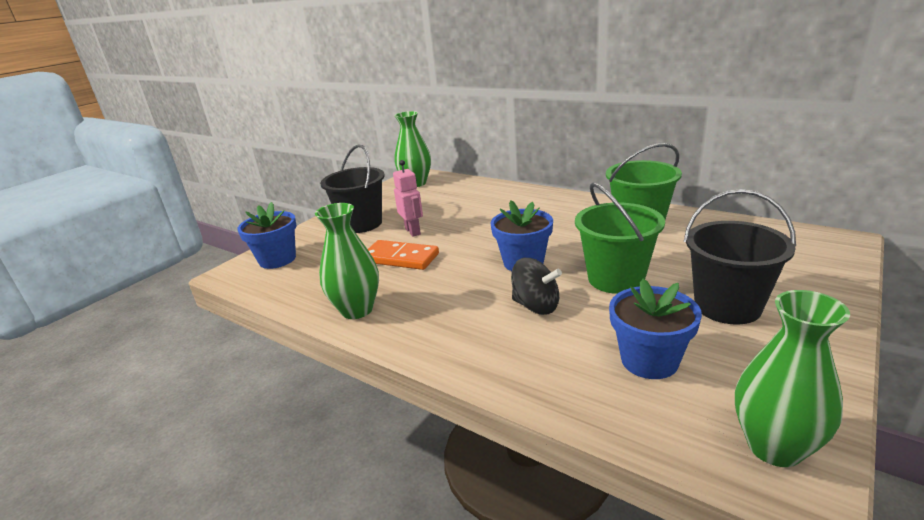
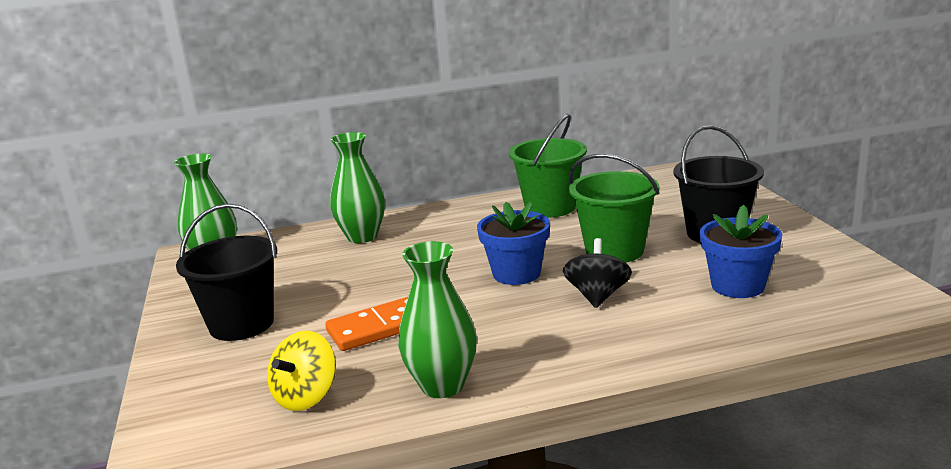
camera: 50 degrees left, 5 degrees down
blue flower pot [237,202,297,269] -> none
pink robot [393,160,423,237] -> none
black spinning top [511,258,562,315] -> black spinning top turned 60 degrees counterclockwise [563,238,632,308]
green vase [735,290,850,467] -> green vase moved to [330,132,385,243]
none -> yellow spinning top [267,331,336,411]

